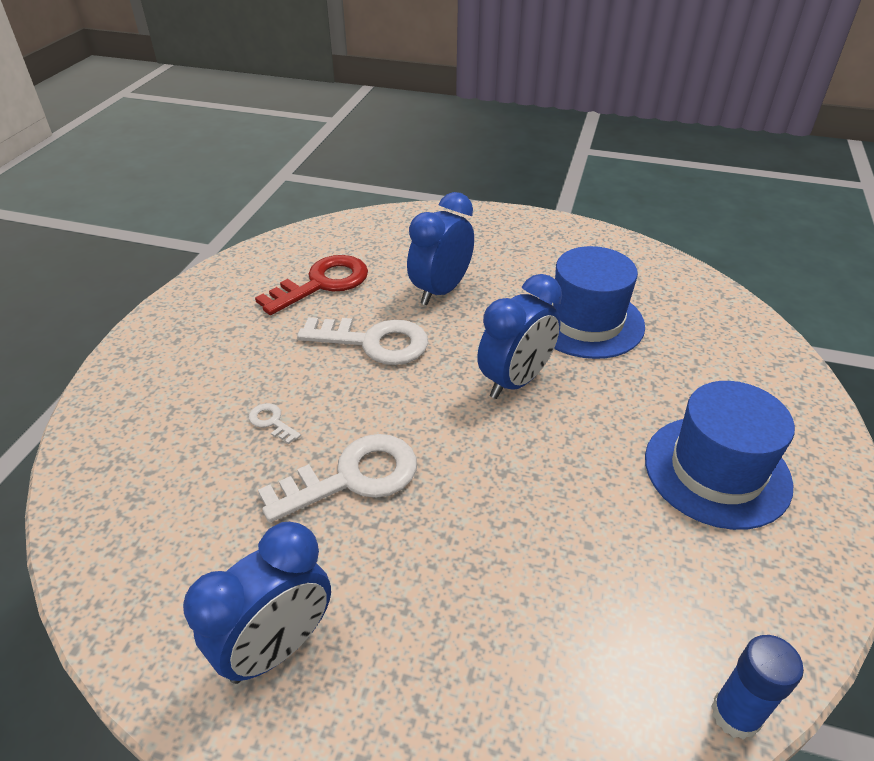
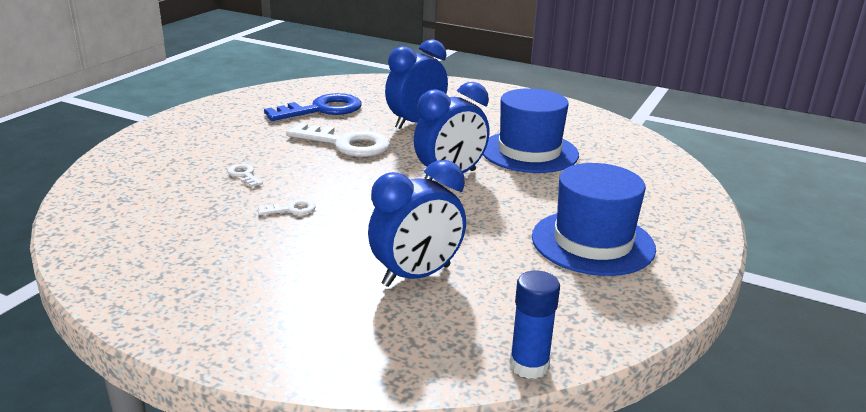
camera: 10 degrees right, 15 degrees down
blue clock [183,522,331,684] -> blue clock moved to [368,160,466,287]
red key [255,255,368,315] -> blue key [264,93,362,121]
white key [258,434,417,523] -> white key [258,199,315,215], size x0.44

